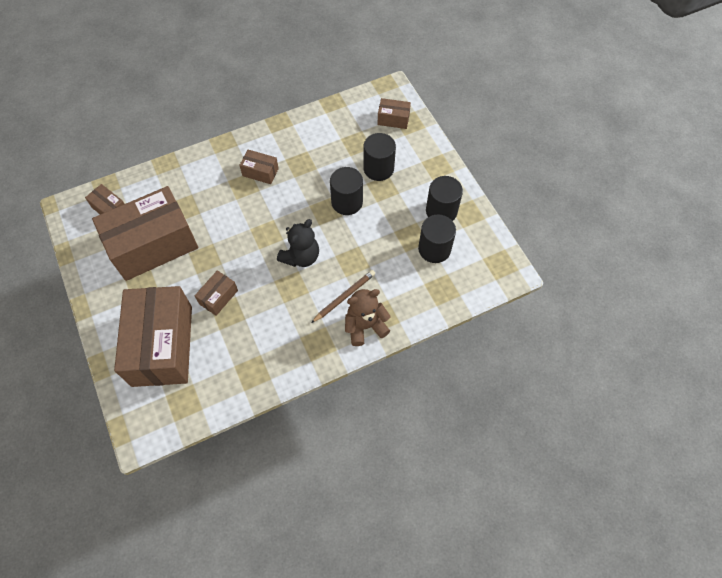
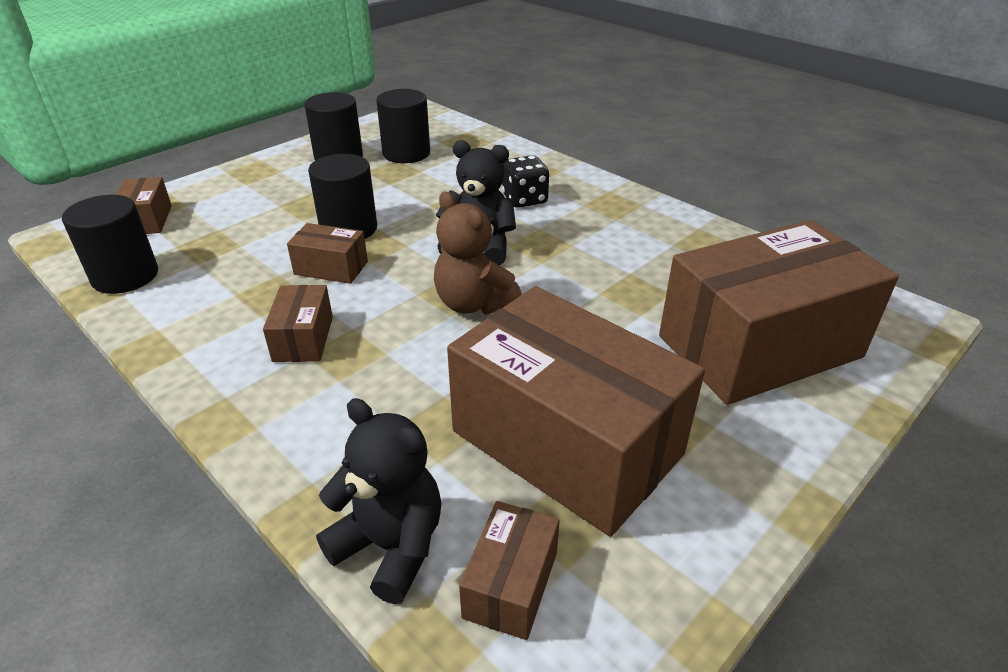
camera: 110 degrees left, 25 degrees down
brown box [195,270,238,316] -> brown box moved to [287,223,368,284]
brown pencil [311,270,375,323] -> black dice [502,155,549,208]
brown teddy bear [345,289,391,346] -> brown teddy bear moved to [434,192,522,315]
black cylinder [363,133,396,181] -> black cylinder moved to [62,195,158,294]
none -> black teddy bear [316,398,442,604]

